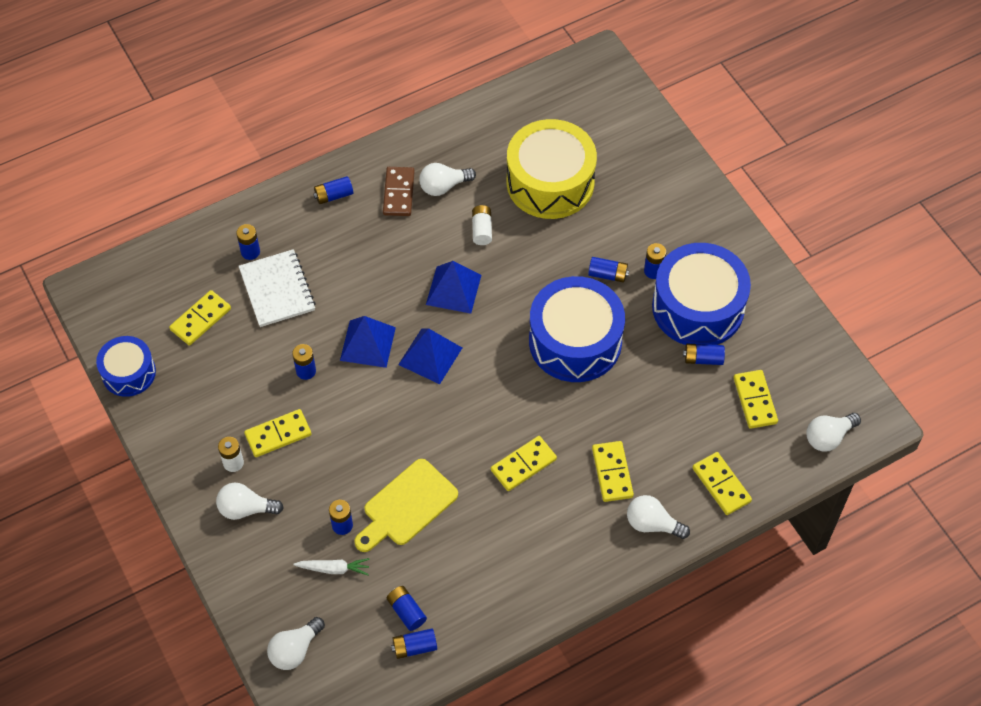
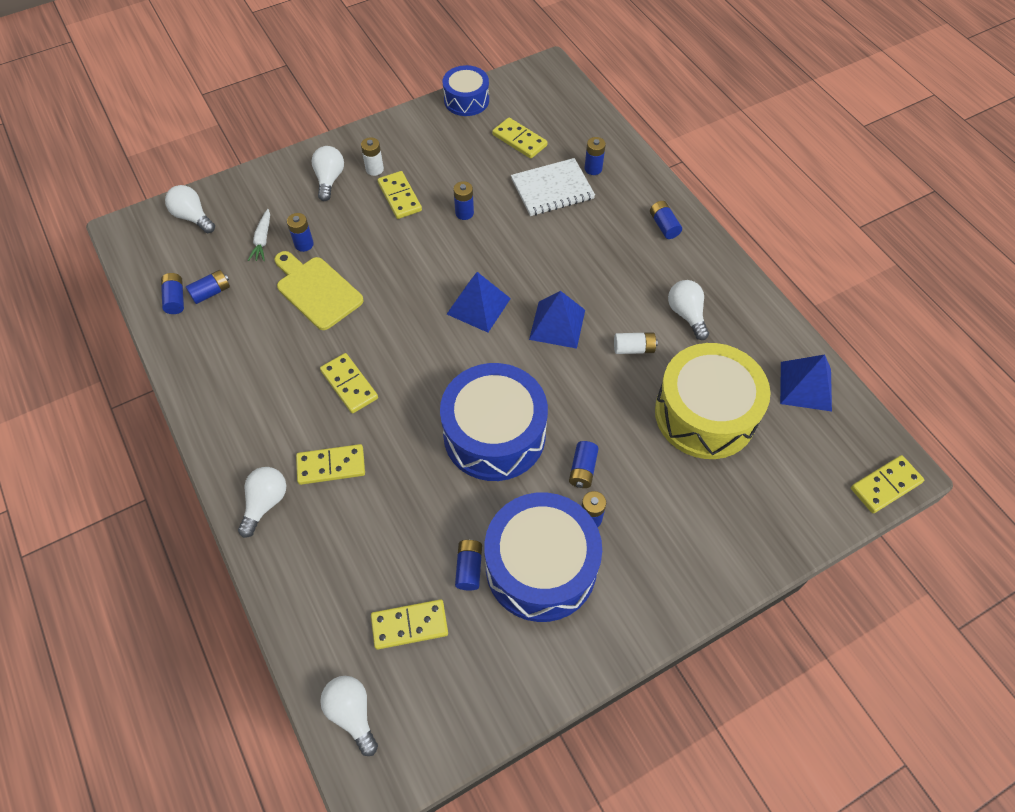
camera: 90 degrees right, 0 degrees up
blue pyramid [340,316,396,368] -> blue pyramid moved to [780,355,832,411]
brown domino [383,167,415,216] -> none
yellow domino [692,452,752,515] -> yellow domino moved to [851,455,924,513]

